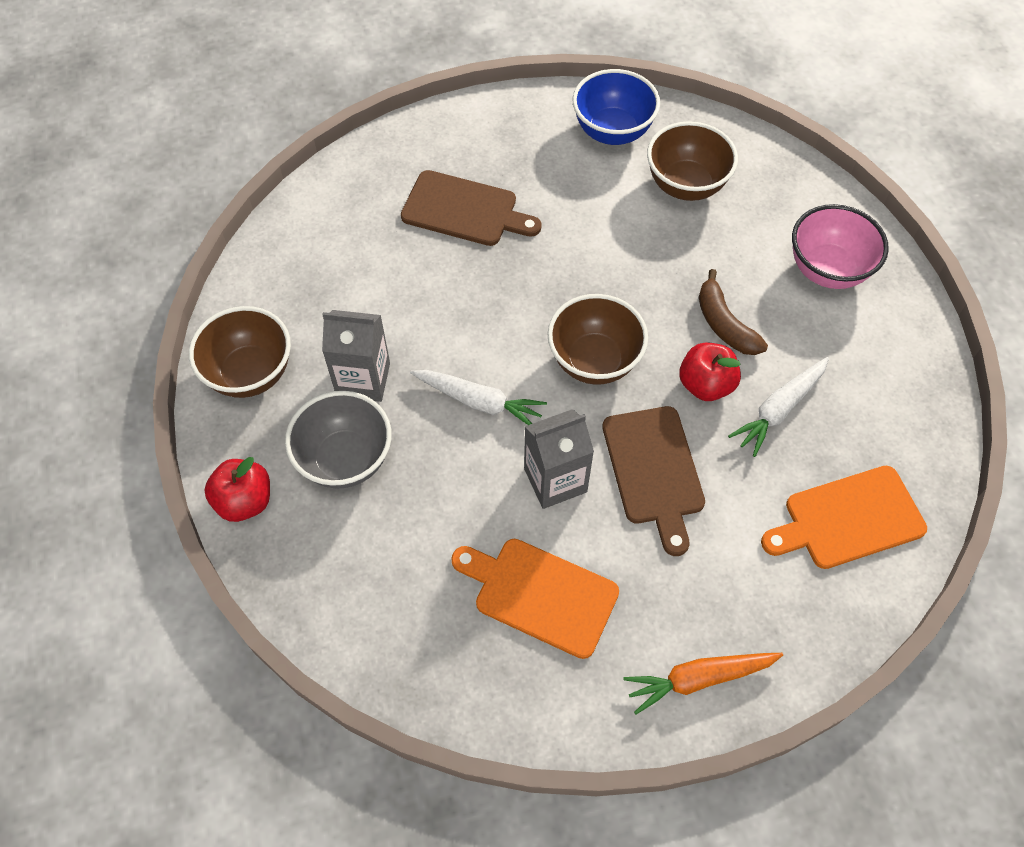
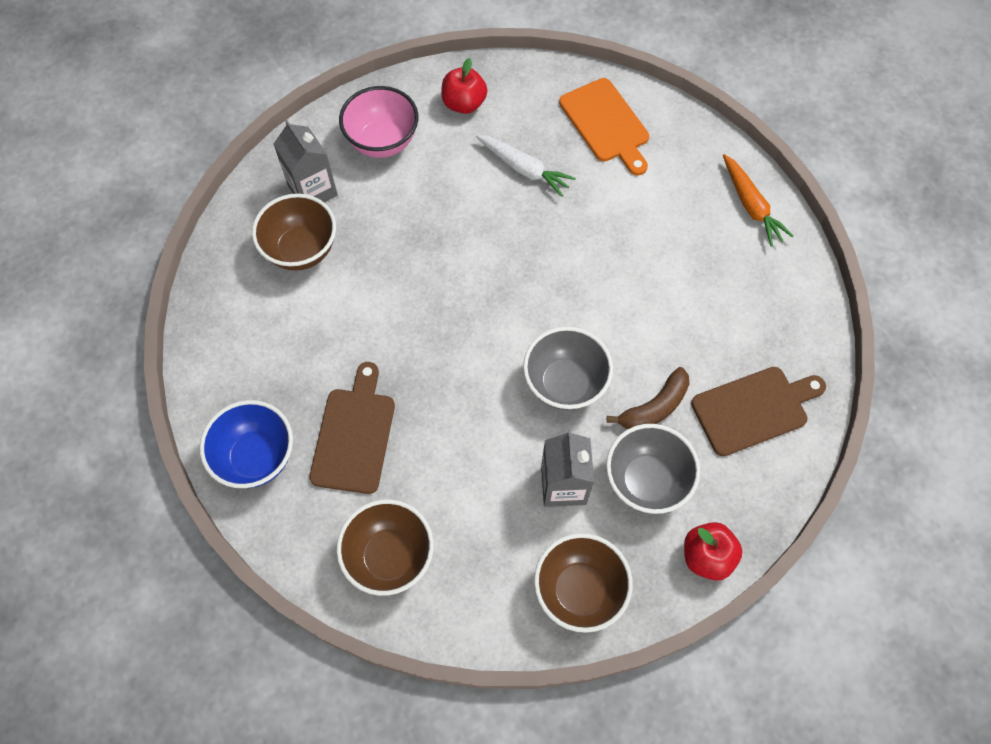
camera: 100 degrees left, 5 degrees up
white carrot [410,370,547,425] -> grey bowl [523,327,613,410]
orange cutting board [451,539,619,659] -> none
grey carton [524,409,594,509] -> grey carton moved to [273,120,338,202]
brown bowl [547,294,648,385] -> brown bowl moved to [336,499,434,596]
blue bowl [573,69,660,145] -> blue bowl moved to [200,400,293,488]
brown cutting board [602,406,705,556] -> brown cutting board moved to [691,367,826,456]
red apple [679,342,741,401] -> red apple moved to [441,58,487,114]
brown banana [699,269,768,355] -> brown banana moved to [607,367,689,429]

